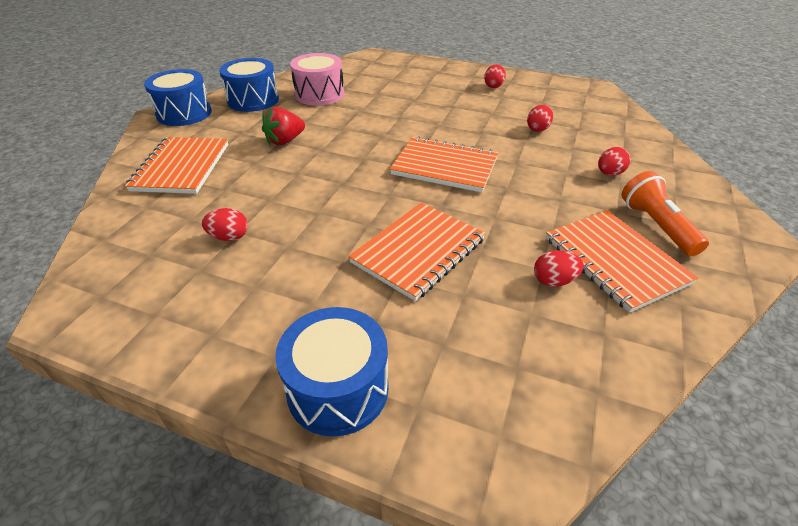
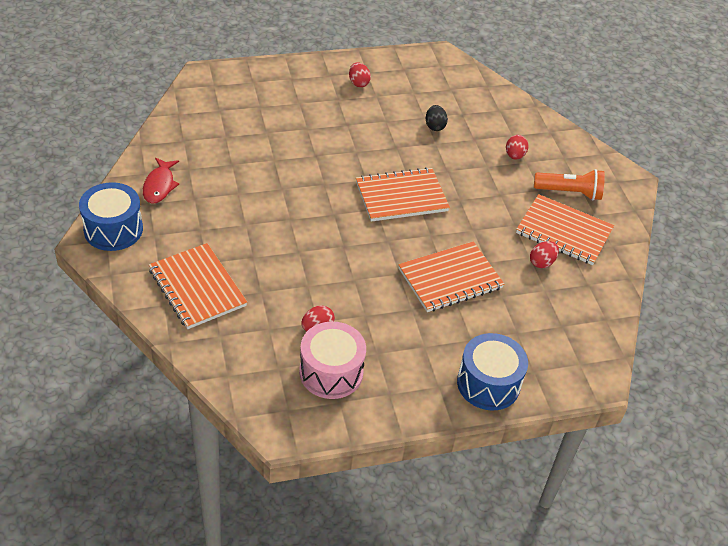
camera: 40 degrees left, 5 degrees up
blue drum [219,58,279,112] -> red fish [143,158,179,204]
red strawberry [262,107,305,145] -> none
pink drum [290,53,344,106] -> pink drum moved to [299,321,366,399]
orange notebook [348,202,485,301] -> orange notebook turned 60 degrees clockwise [398,241,504,312]
red egg [527,105,553,132] -> black egg [426,105,448,131]
orange flashlight [621,171,709,256] -> orange flashlight turned 150 degrees clockwise [534,169,605,200]

